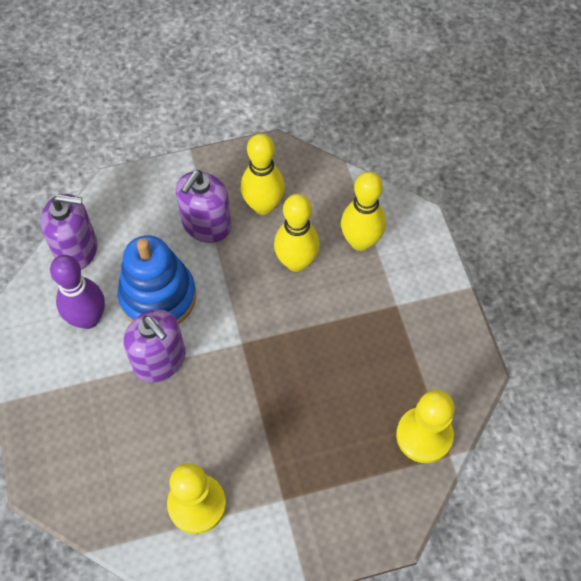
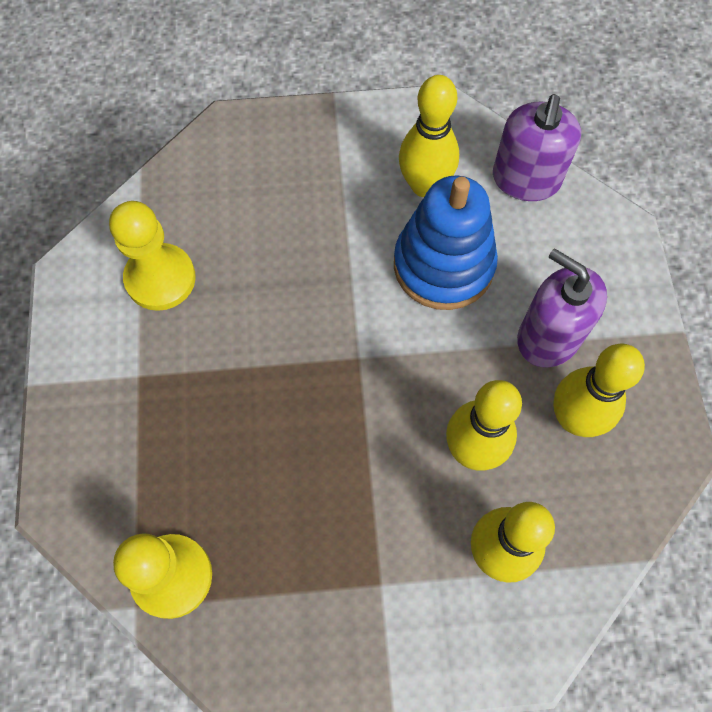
camera: 100 degrees right, 5 degrees up
purple bowling pin [50,255,105,329] -> yellow bowling pin [399,75,459,197]
purple soap dispenser [124,310,185,383] -> none

